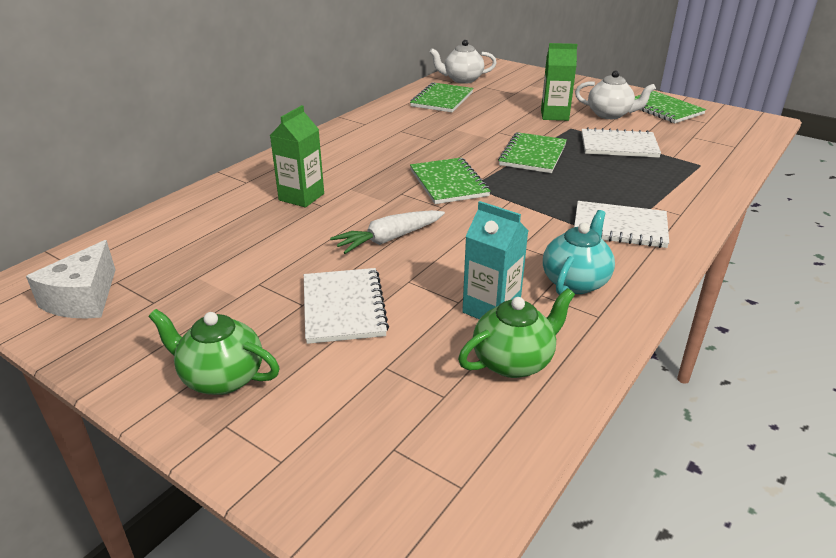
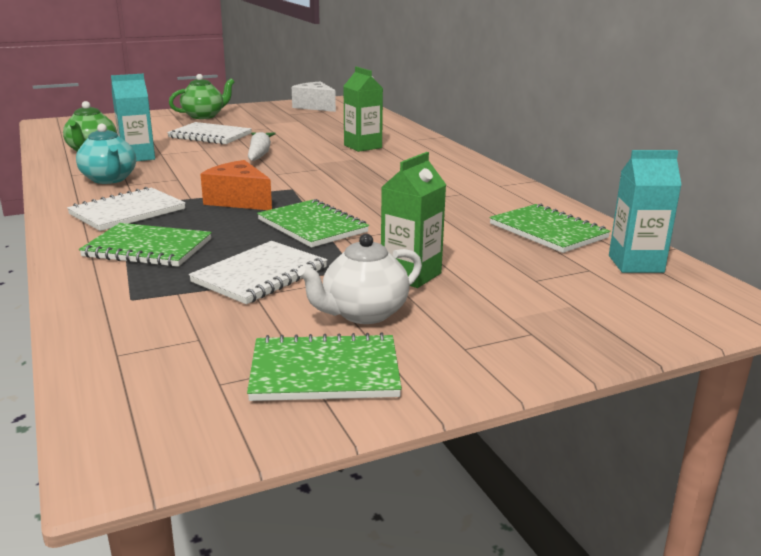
camera: 120 degrees right, 10 degrees down
green notebook [410,158,491,204] -> green notebook moved to [79,223,212,267]
white teapot [429,40,497,84] -> turquoise carton [609,150,682,273]
none -> orange cheese [200,160,272,210]

